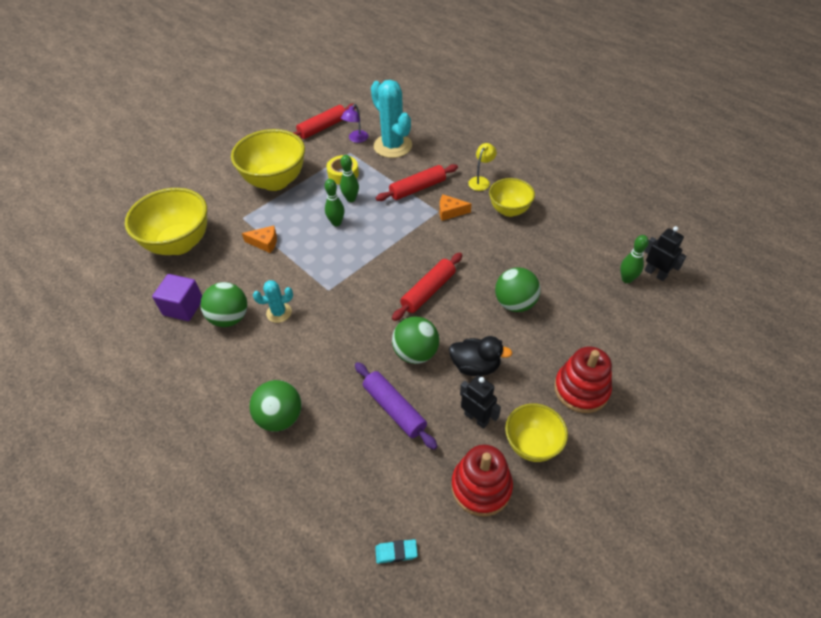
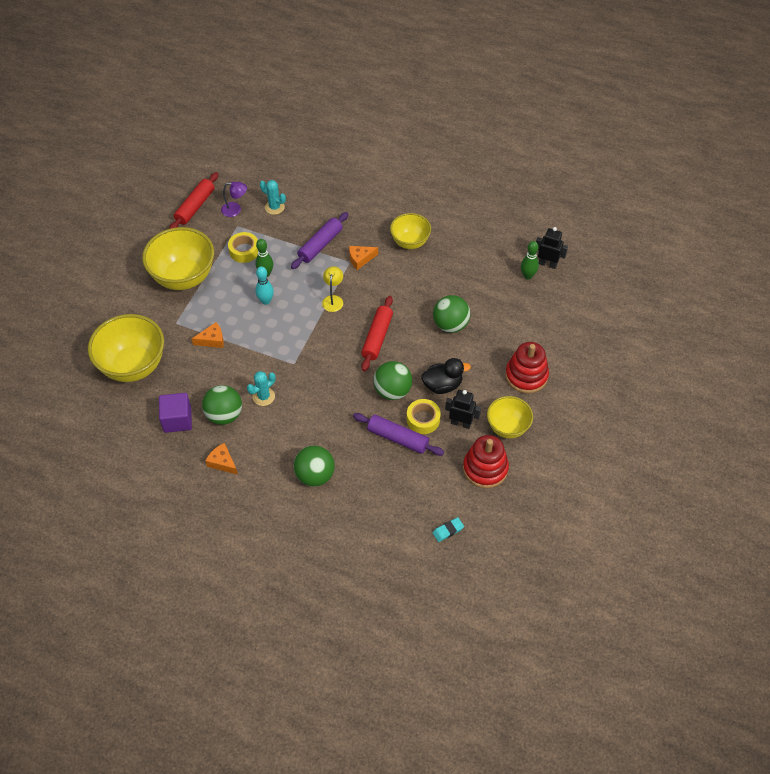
camera: 25 degrees left, 5 degrees up
green bowling pin [325,179,344,226] -> turquoise bowling pin [255,266,274,305]
purple lamp [341,104,368,143] -> purple lamp turned 90 degrees counterclockwise [221,181,247,217]
turquoise cactus [371,80,412,158] -> turquoise cactus [260,180,286,215], size x0.52
red rolling pin [376,164,458,201] -> purple rolling pin [291,212,349,269]
yellow lamp [468,143,497,191] -> yellow lamp moved to [322,266,343,312]
none -> orange cheese [205,443,238,475]
none -> yellow tape [407,399,441,434]

